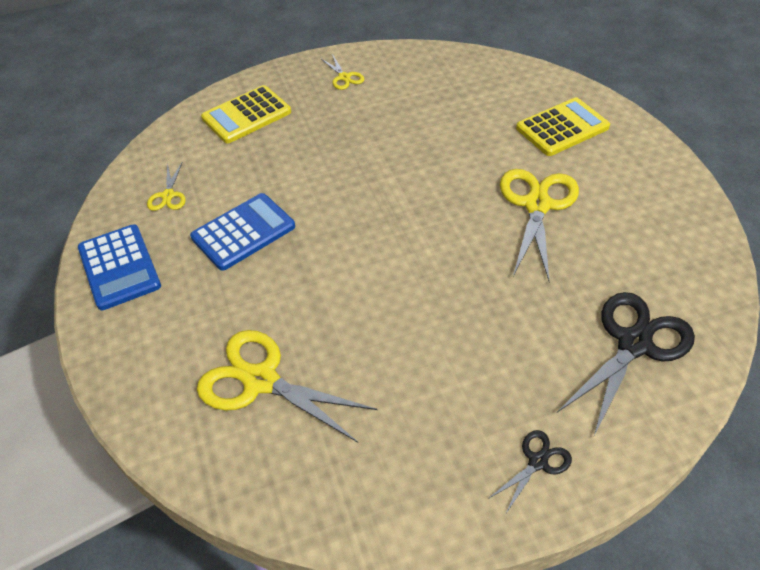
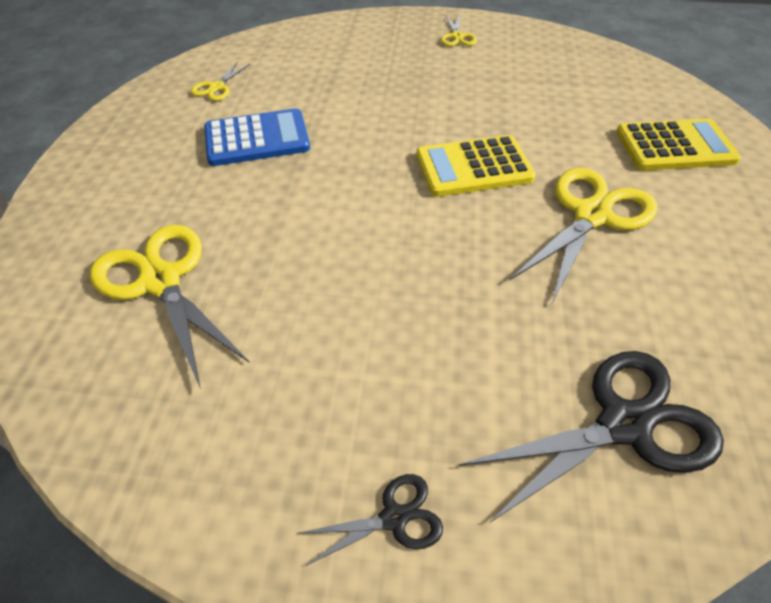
camera: 25 degrees right, 0 degrees up
blue calculator [78,224,161,310] -> none
yellow calculator [201,85,291,143] -> yellow calculator moved to [416,135,536,197]

